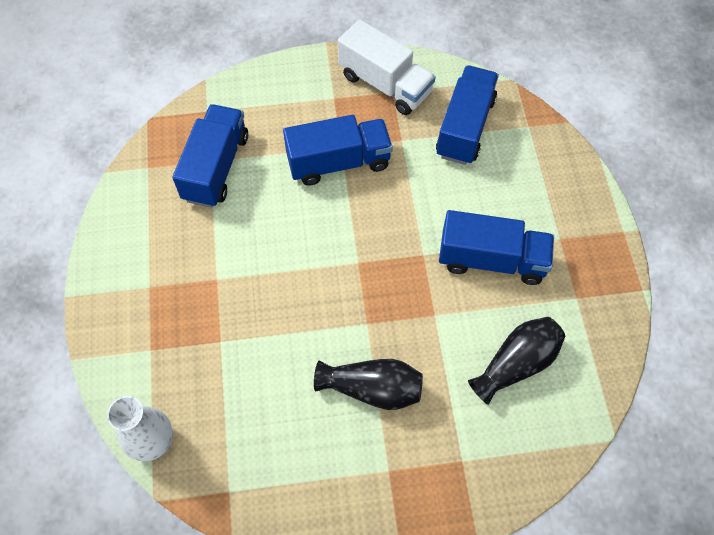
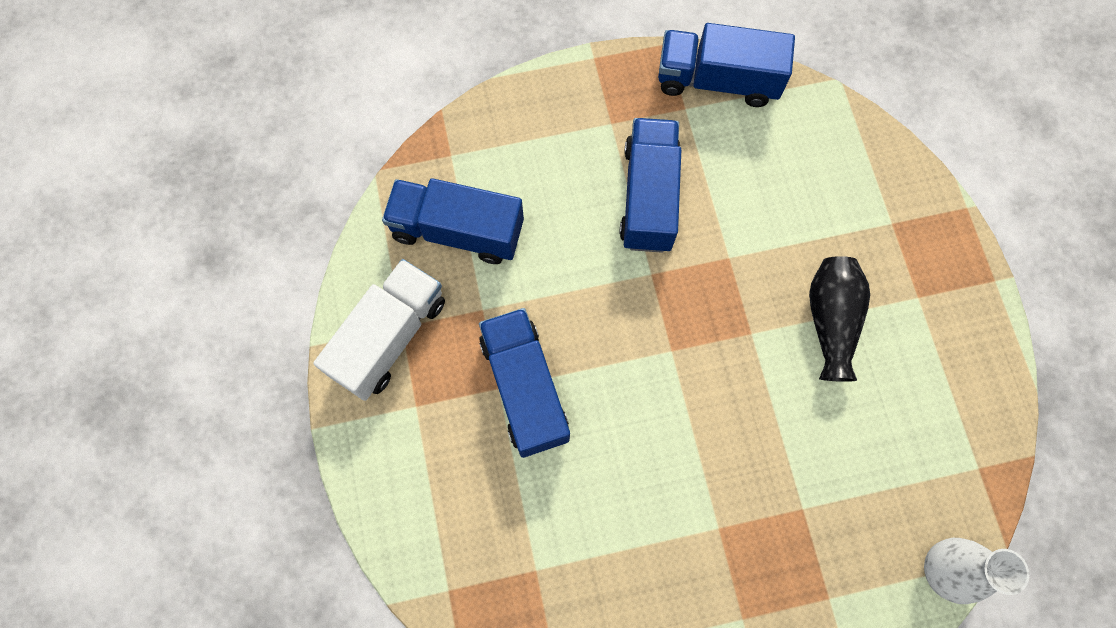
camera: 95 degrees left, 10 degrees up
blue truck [172,104,248,208] -> blue truck moved to [658,23,795,107]
black vase [468,317,565,405] -> none

